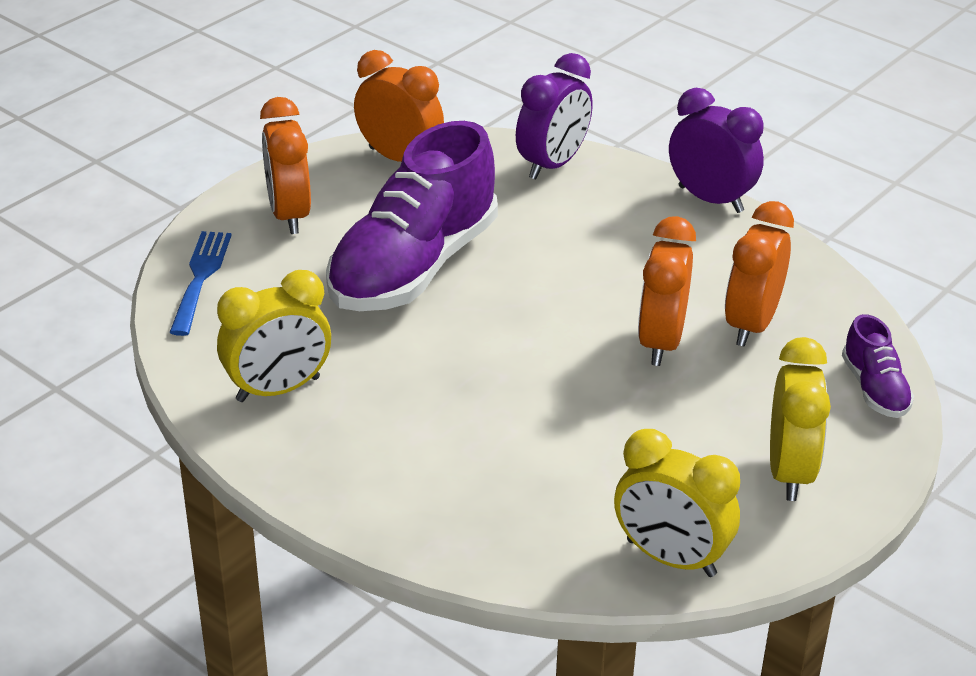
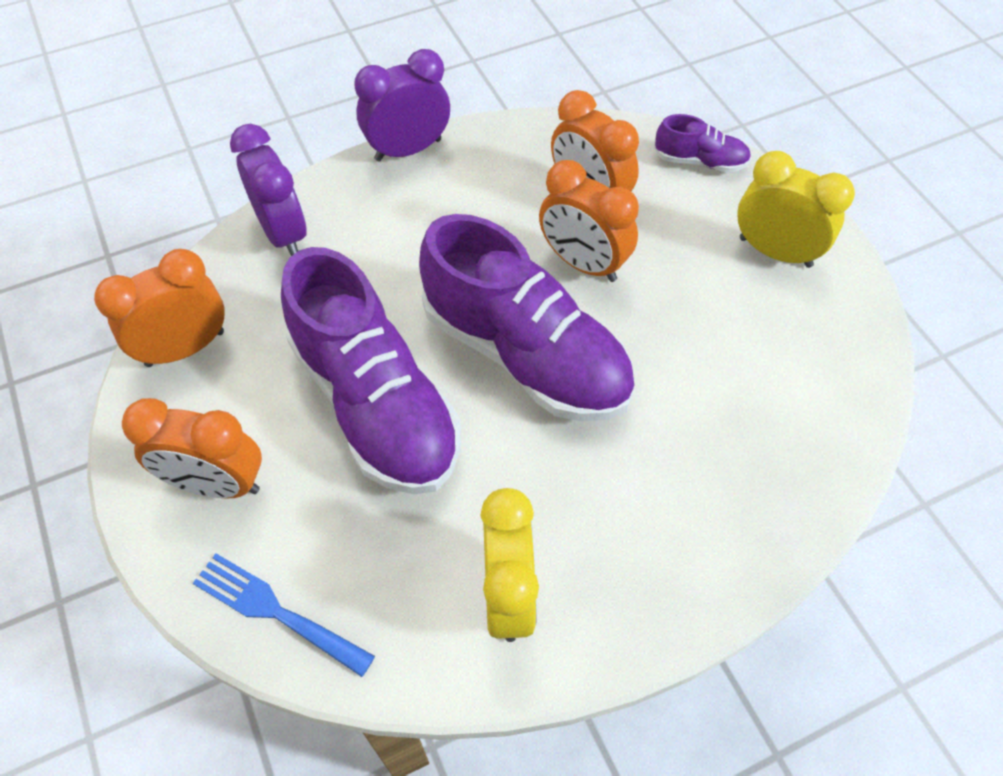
camera: 65 degrees left, 20 degrees up
yellow clock [614,429,740,577] -> none
none -> purple shoe [419,214,635,421]

